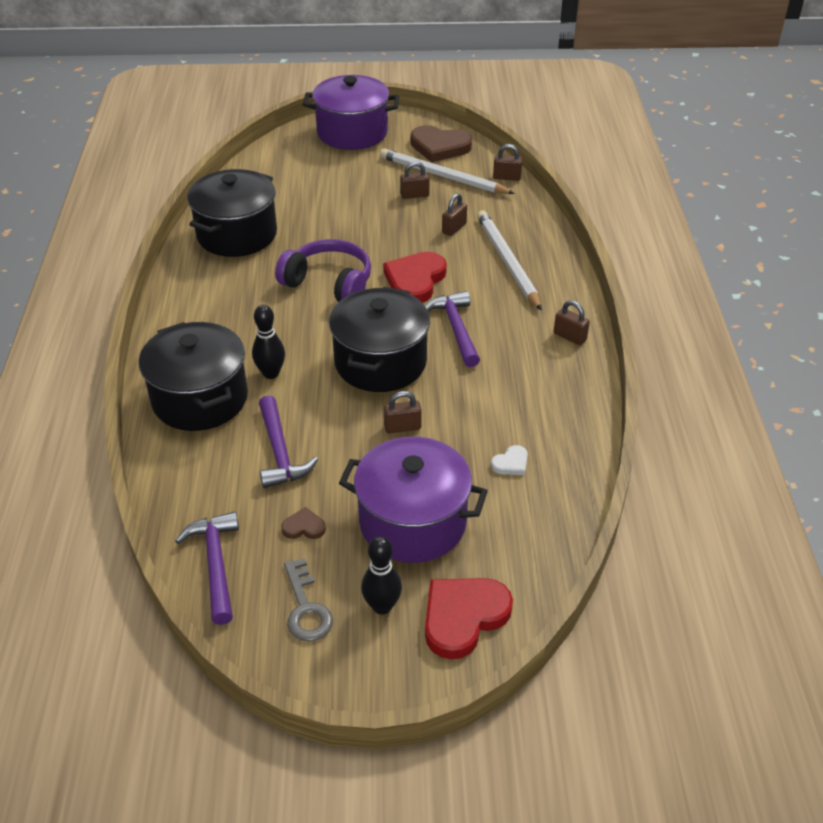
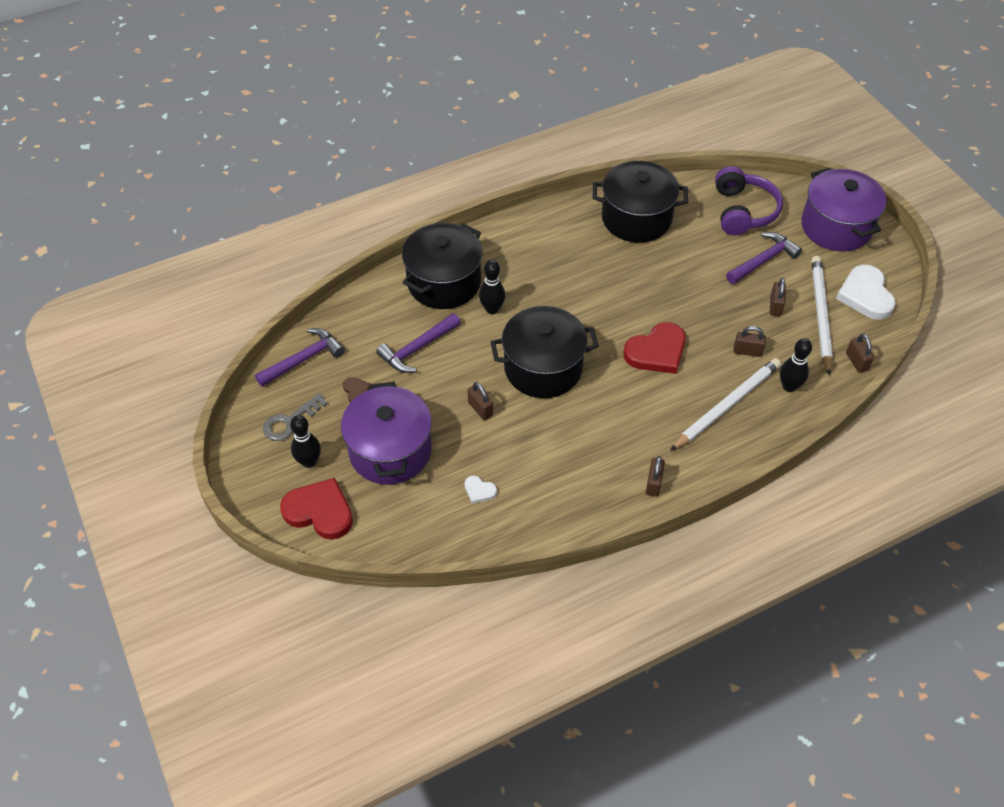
camera: 65 degrees right, 10 degrees up
purple headphones [275,239,371,302] -> purple headphones moved to [715,166,783,236]
red heart [383,252,447,303] -> red heart turned 150 degrees clockwise [624,322,686,374]
brown padlock [400,161,430,199] -> brown padlock turned 45 degrees clockwise [770,278,786,316]
brown heart [410,125,472,163] -> white heart [836,265,896,320]
purple hammer [425,291,480,367] -> purple hammer moved to [726,232,802,284]
none -> black bowling pin [780,338,812,392]

